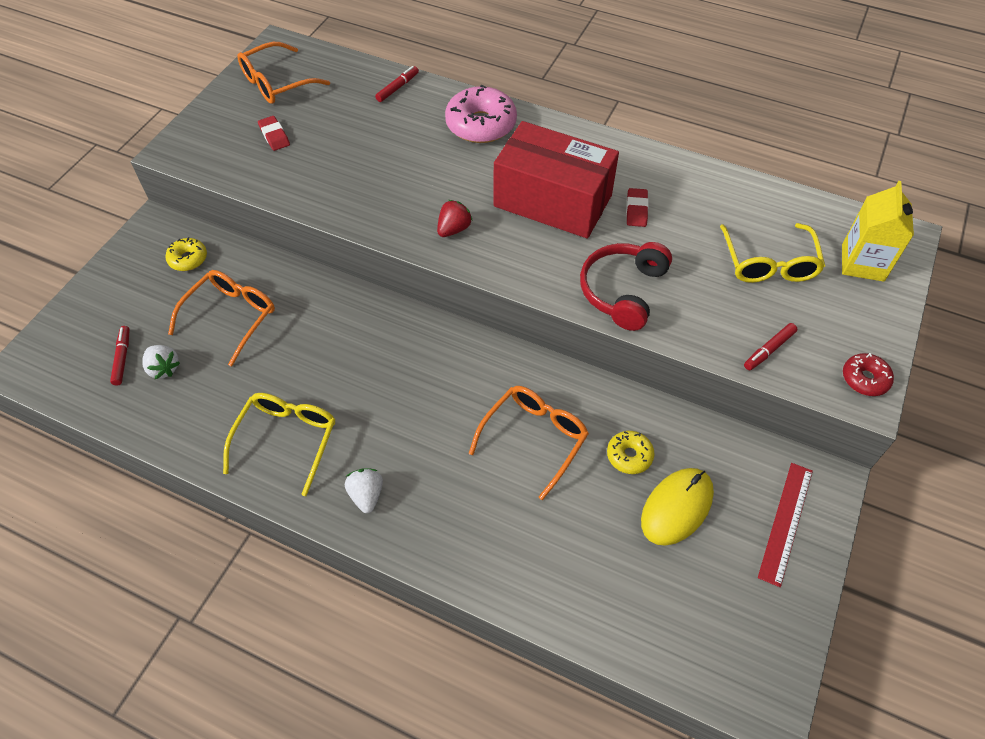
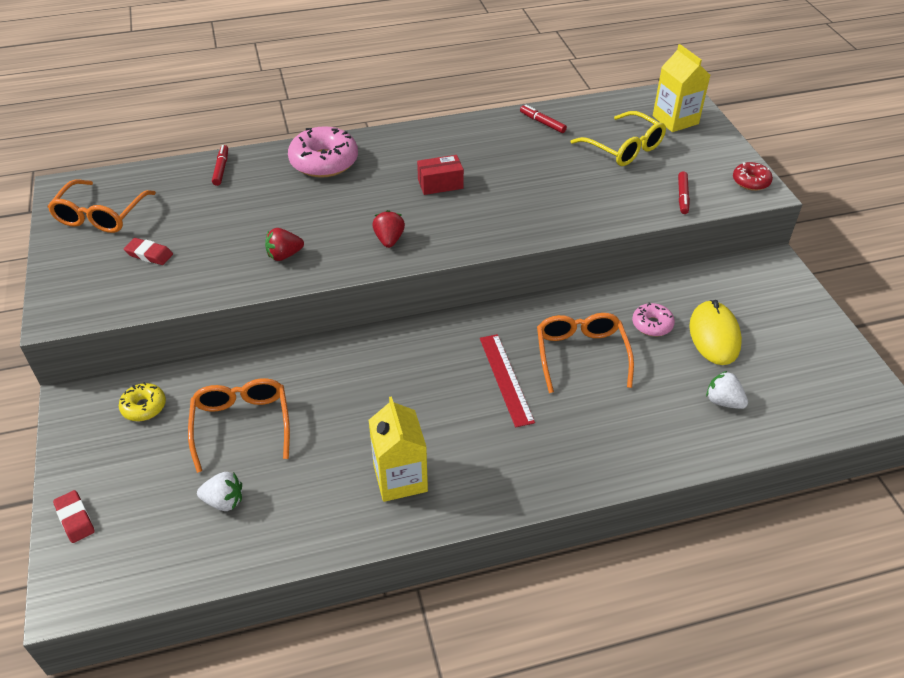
camera: 40 degrees left, 10 degrees down
red marker [110,326,130,385] -> red marker moved to [520,105,567,133]
yellow glasses [223,393,336,496] -> yellow carton [369,396,428,502]
white strawberry [345,468,383,513] -> white strawberry moved to [706,371,748,409]
red box [494,121,619,238] -> red box [417,155,464,195], size x0.43
red headphones [580,242,672,331] -> none
yellow donut [607,431,654,474] -> pink donut [632,302,675,336]
red eraser [626,188,649,227] -> red eraser moved to [53,490,95,543]
red ruler [758,463,813,587] -> red ruler moved to [480,334,535,428]
none -> red strawberry [265,228,304,261]

